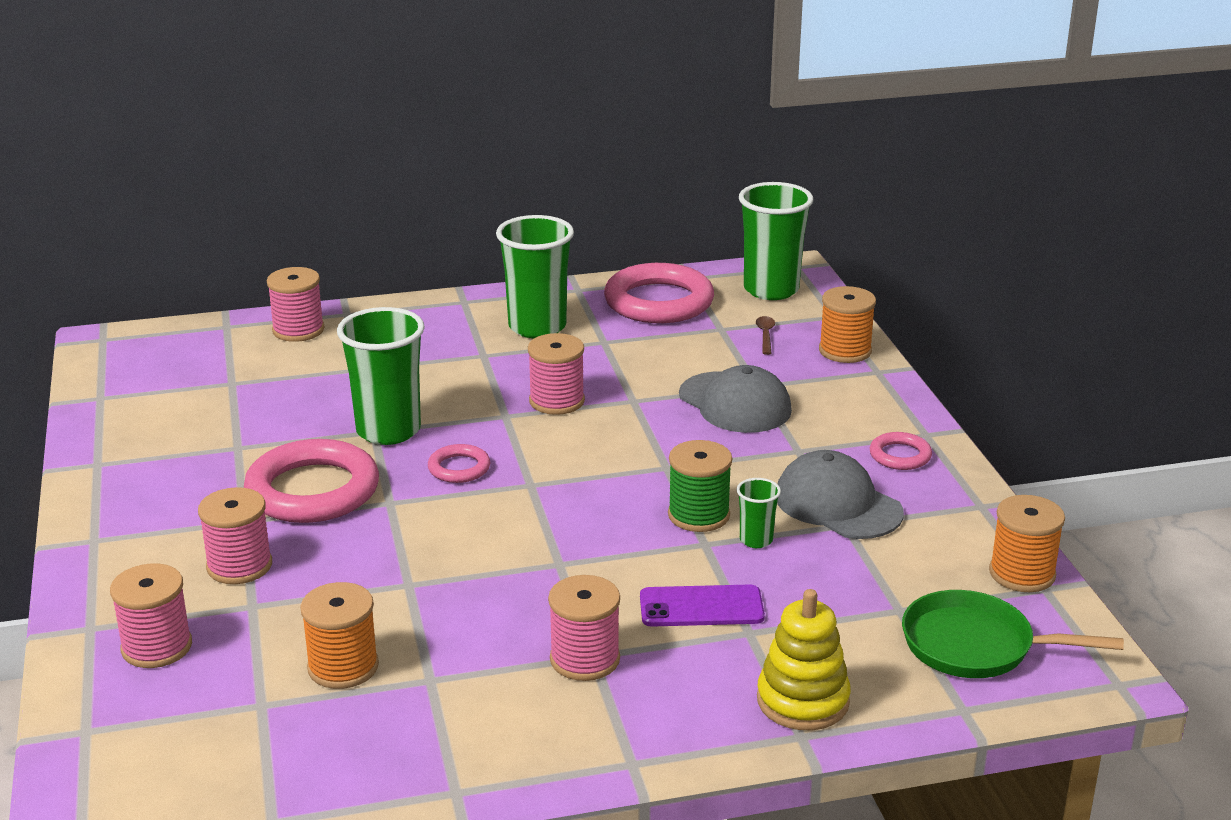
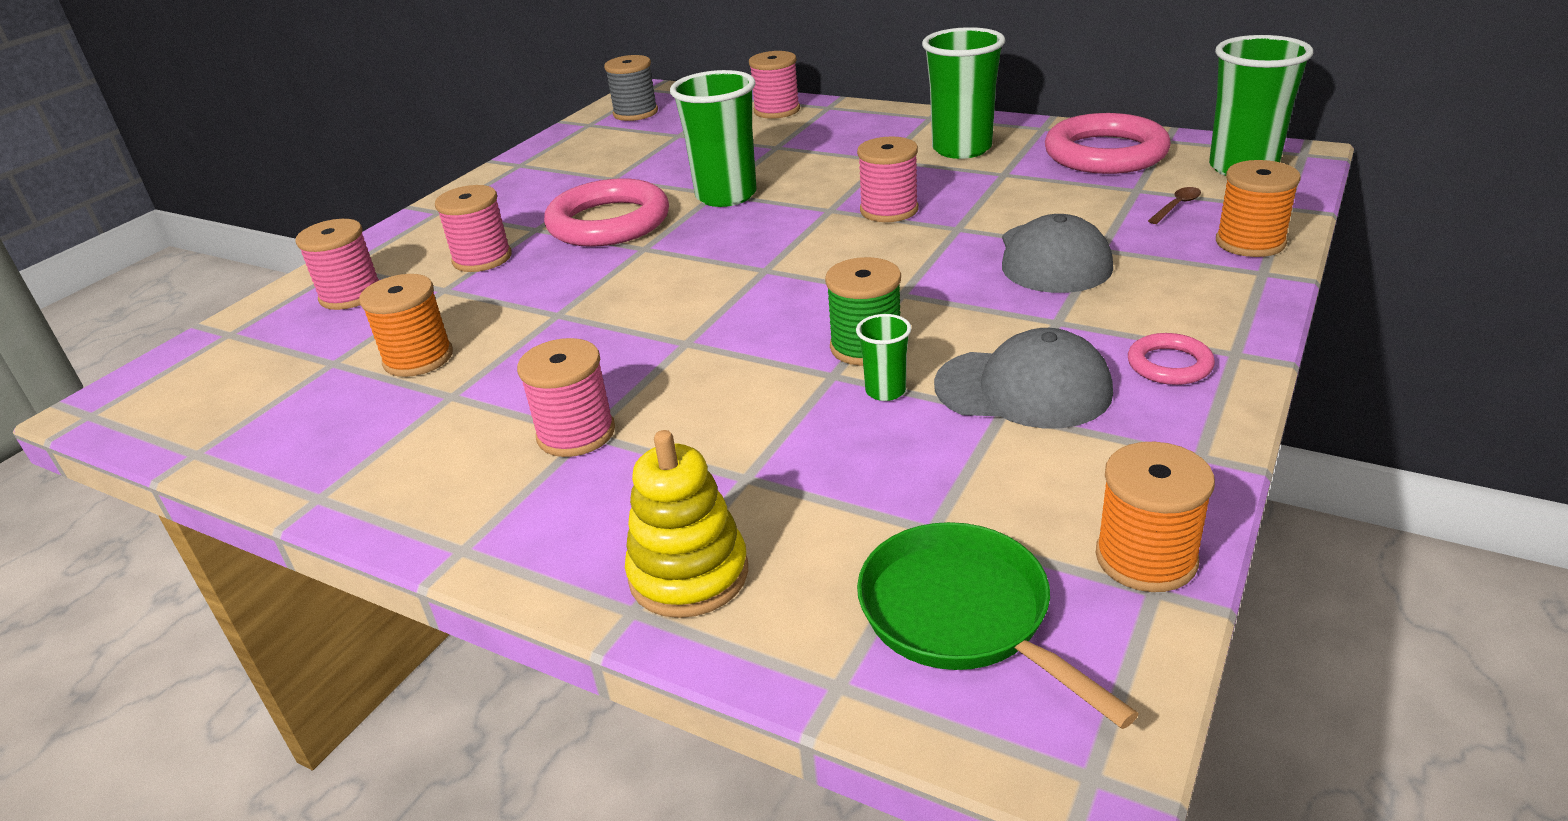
camera: 45 degrees right, 5 degrees up
pink ring [428,444,490,483] -> none
purple phone [640,584,765,627] -> none
grey cap [777,450,904,539] -> grey cap turned 105 degrees clockwise [934,328,1113,429]
none -> grey spool [604,55,658,121]

